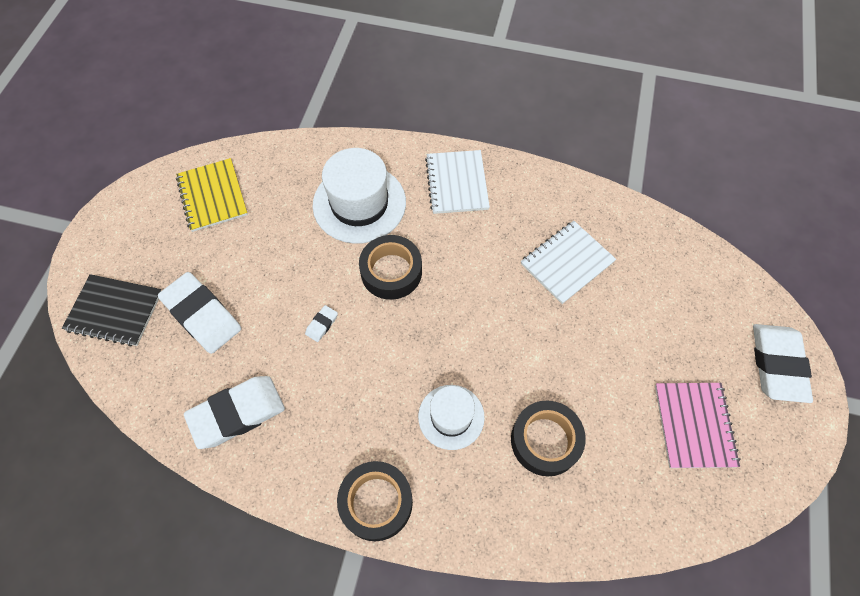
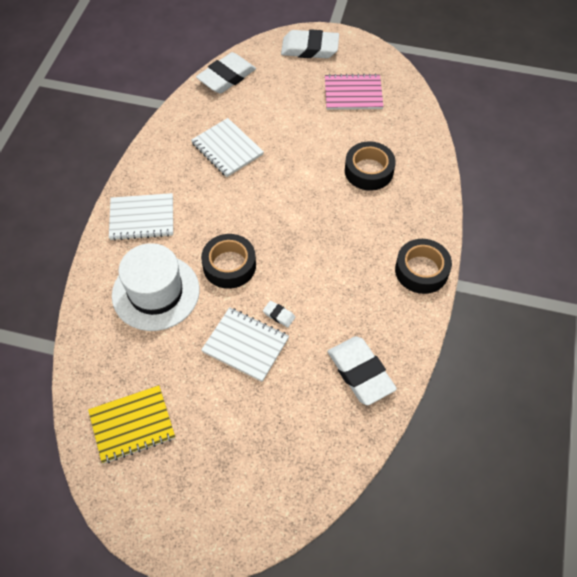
camera: 90 degrees left, 5 degrees down
black notebook [62,274,161,346] -> none
white eraser [158,272,241,354] -> white eraser moved to [196,52,256,94]
white hat [418,385,485,450] -> none
none -> white notebook [201,307,289,382]

